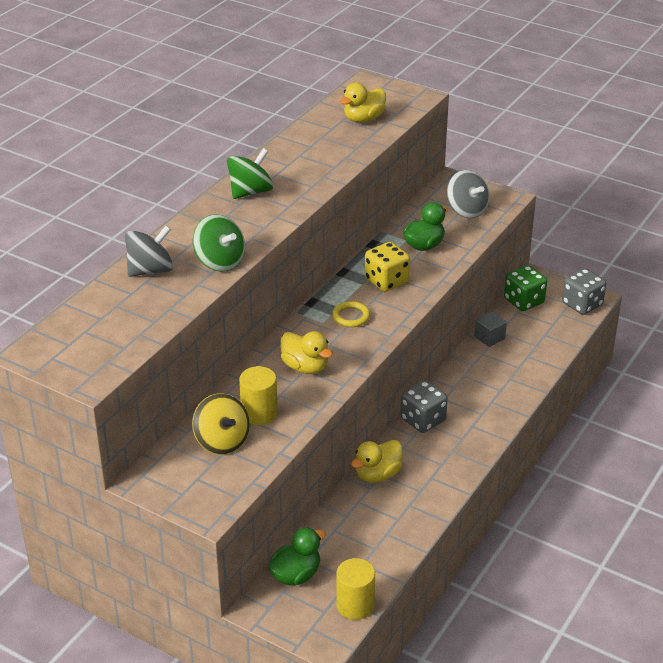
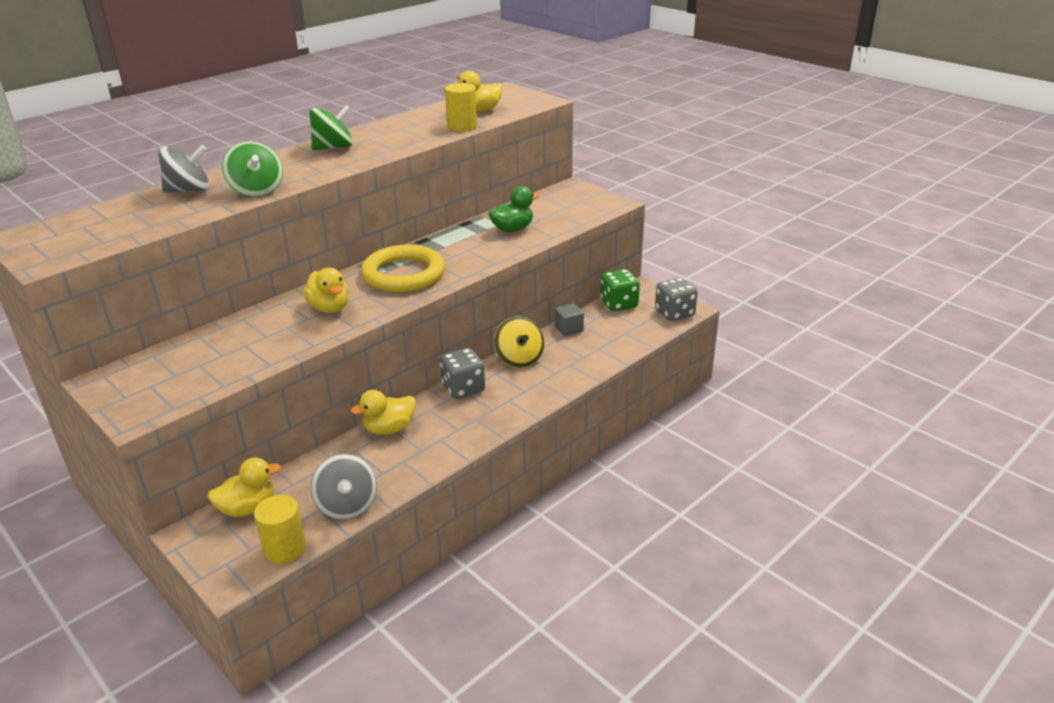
camera: 15 degrees right, 5 degrees down
yellow spinning top [192,393,250,455] -> yellow spinning top moved to [494,316,545,368]
yellow cylinder [239,366,278,425] -> yellow cylinder moved to [445,83,478,131]
green duck [269,527,326,586] -> yellow duck [208,457,281,517]
yellow ring [332,301,370,327] -> yellow ring [361,245,445,292], size x2.19
yellow dice [365,242,410,292] -> none
grey spinning top [447,170,490,218] -> grey spinning top moved to [311,454,377,520]

